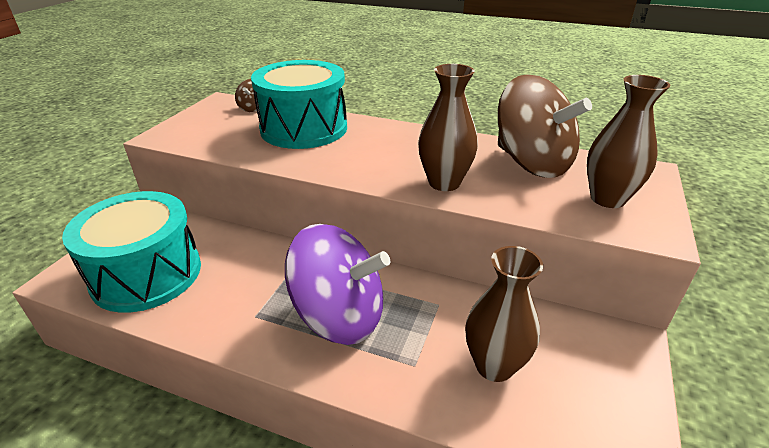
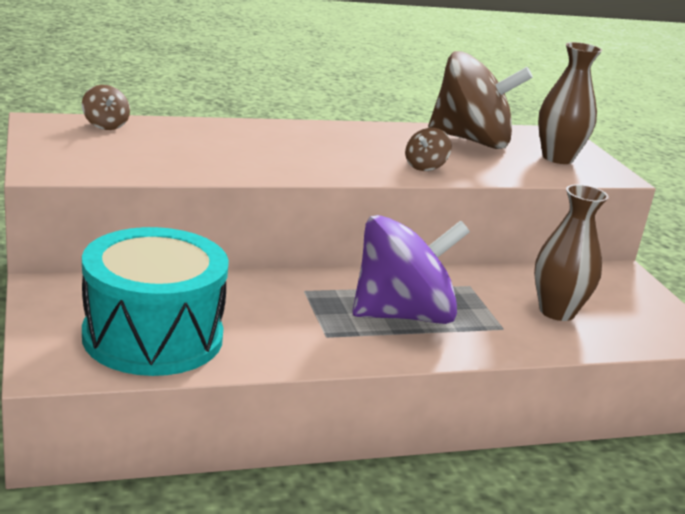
camera: 40 degrees left, 10 degrees down
turquoise drum [251,60,347,149] -> none
brown vase [418,64,478,191] -> brown spinning top [405,128,452,171]

